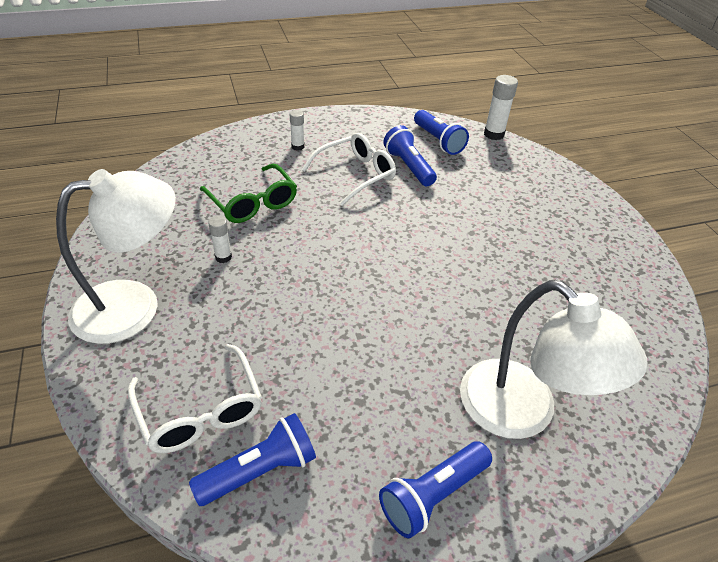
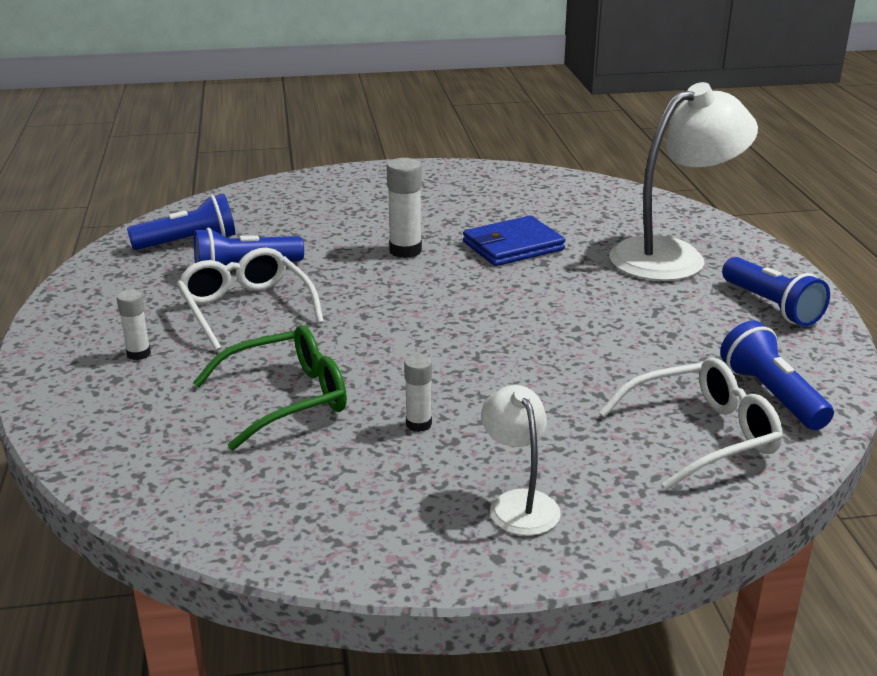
camera: 80 degrees left, 15 degrees down
white lamp [56,169,176,344] -> white lamp [481,385,561,536], size x0.52
white glue stick [484,75,518,140] -> white glue stick moved to [387,158,422,258]
none -> blue wallet [463,216,565,266]

